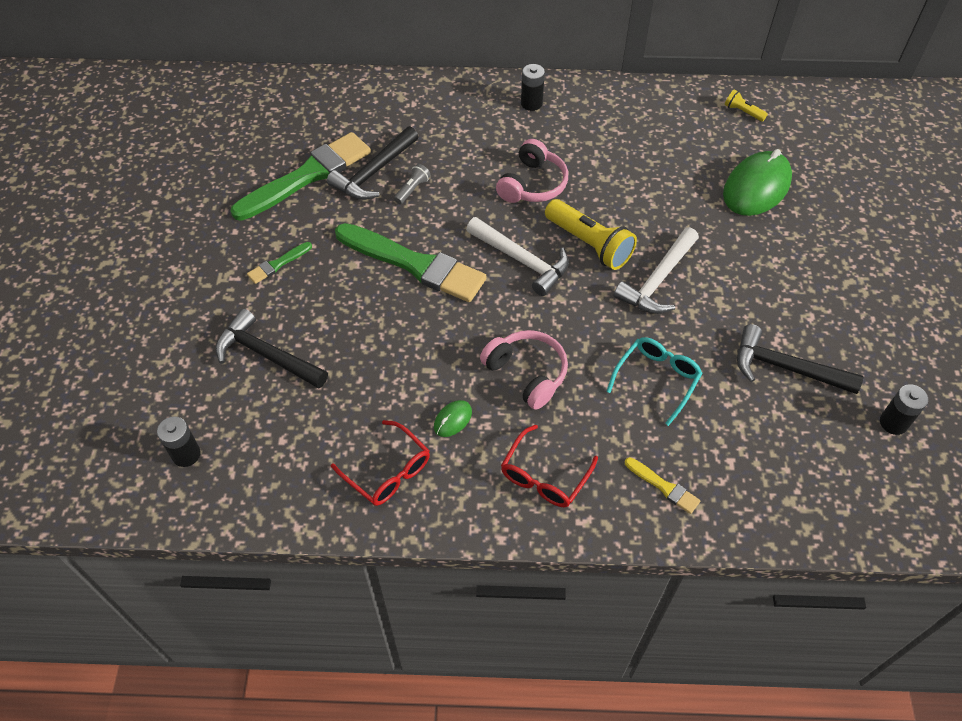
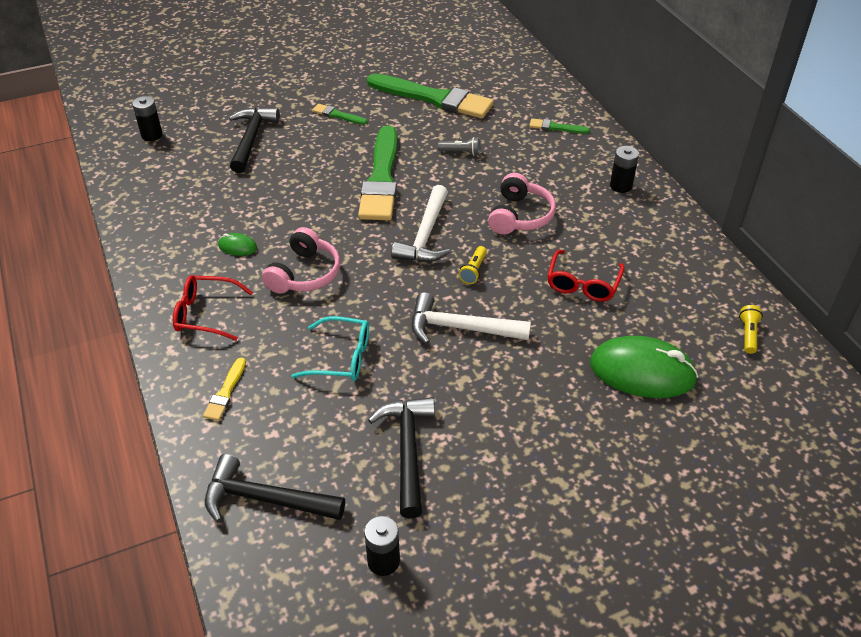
camera: 65 degrees right, 10 degrees down
black hammer [327,126,419,200] -> black hammer moved to [205,454,345,522]
red glasses [331,420,430,506] -> red glasses moved to [547,250,625,302]
pink headphones [496,139,568,203] -> pink headphones turned 75 degrees counterclockwise [488,173,556,234]
yellow flashlight [545,199,637,270] -> yellow flashlight [459,246,487,284], size x0.49
none -> green brush [529,118,590,134]

